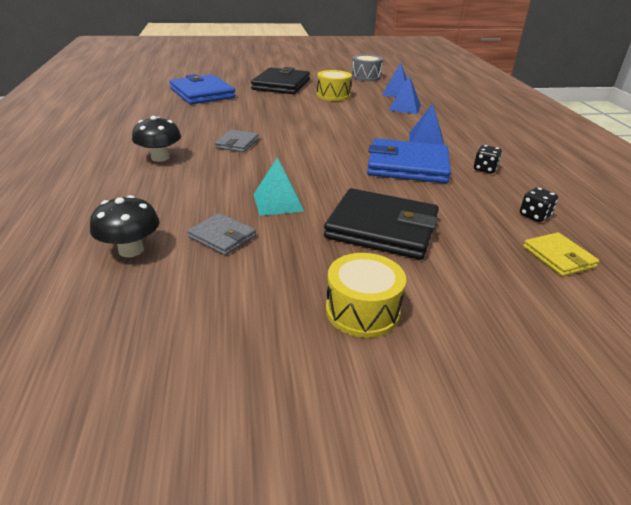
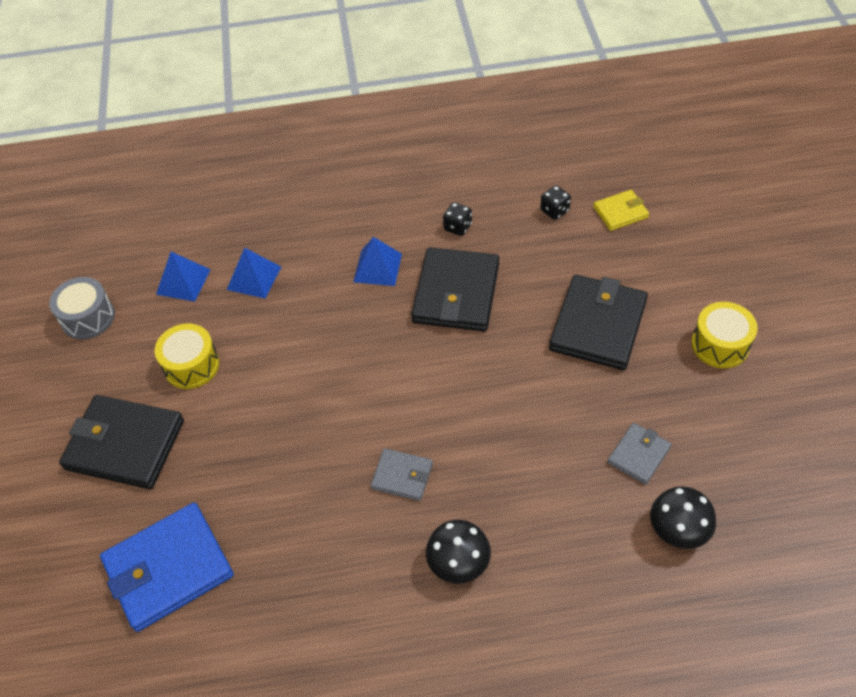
camera: 85 degrees left, 20 degrees up
turquoise pyramid [253,157,304,216] -> none
blue wallet [367,138,451,183] -> black wallet [411,247,499,331]

